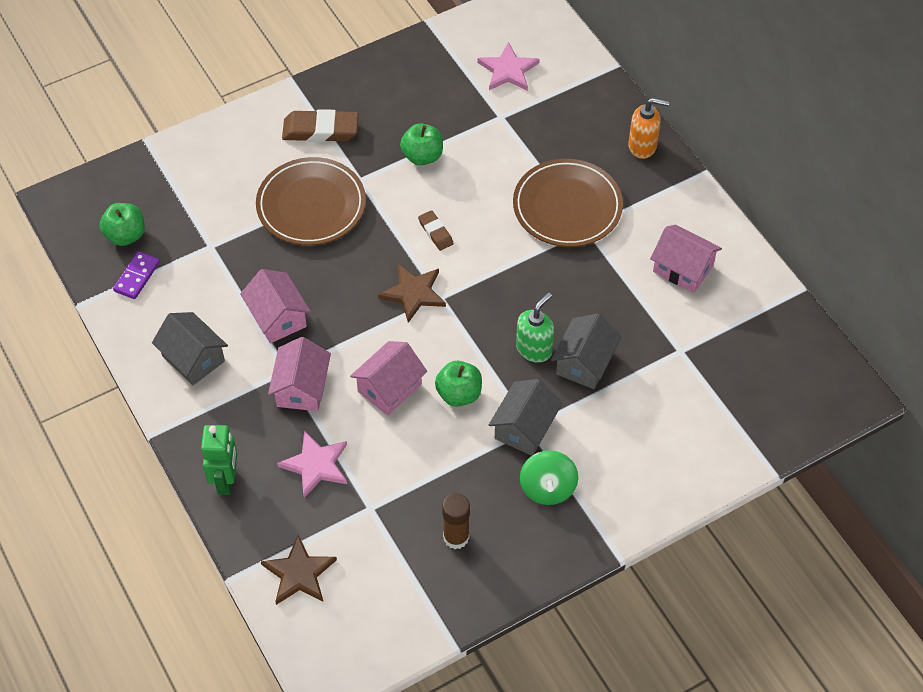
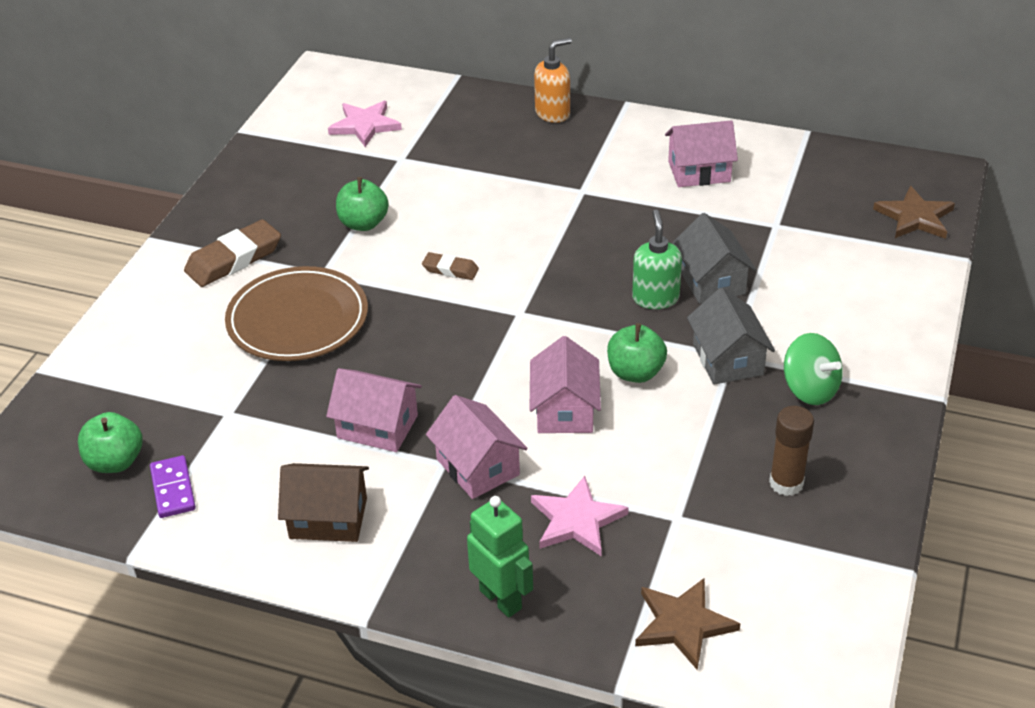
camera: 40 degrees left, 15 degrees down
grey house [152,312,228,386] -> brown house [278,463,369,542]
brown star [378,264,446,323] -> brown star moved to [873,186,955,239]
brown plate [513,159,623,247] -> none

